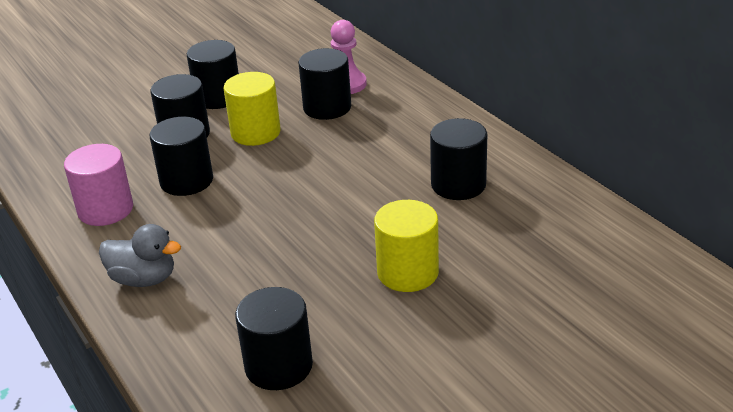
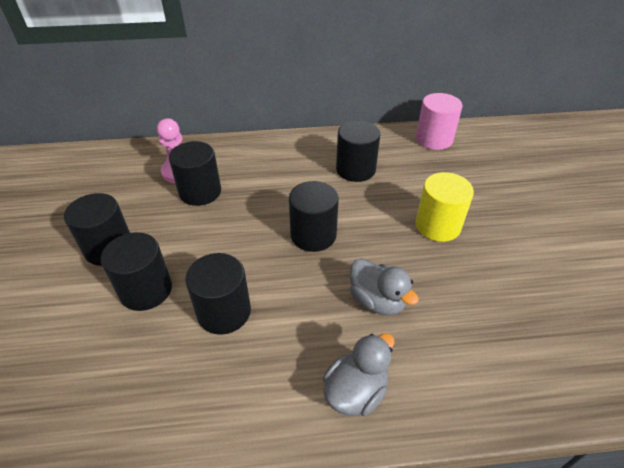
camera: 65 degrees left, 10 degrees up
pink cylinder [64,144,133,226] -> pink cylinder moved to [416,93,462,150]
yellow cylinder [224,72,281,146] -> none
black cylinder [235,287,313,390] -> black cylinder moved to [289,181,339,252]
none -> grey duck [350,258,419,316]

